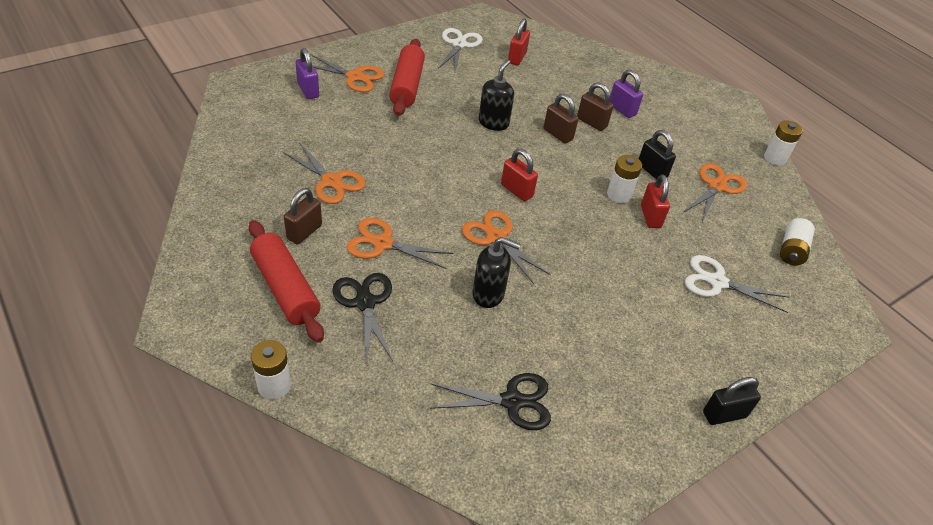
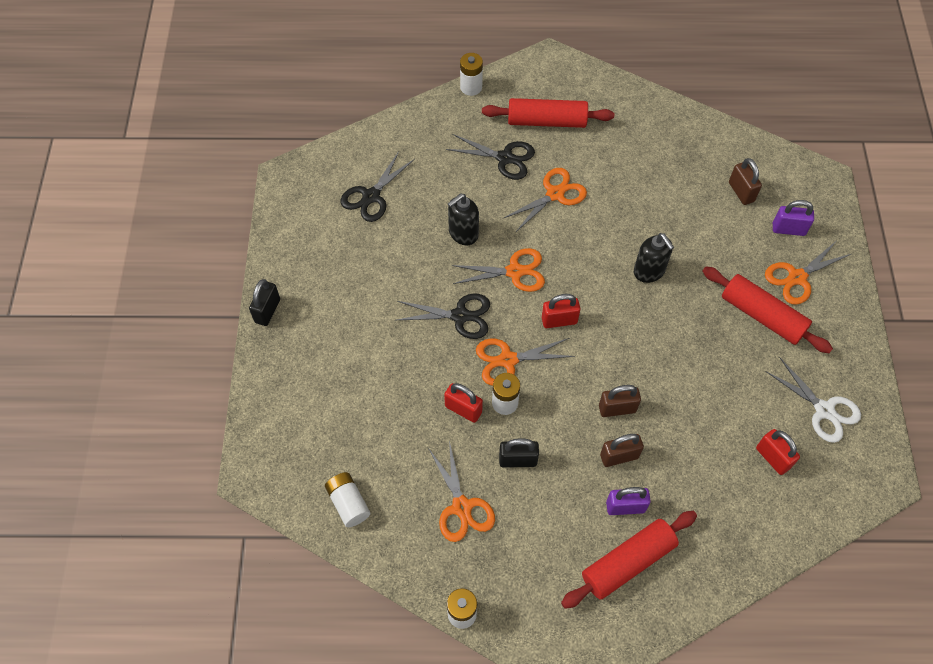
camera: 130 degrees right, 15 degrees up
orange scissors [283,142,366,204] -> orange scissors moved to [476,338,575,386]
brown padlock [284,188,322,244] -> brown padlock moved to [729,158,762,205]
black soap dispenser [479,60,514,131] -> black soap dispenser moved to [634,233,674,283]
white scissors [685,255,789,313] -> none
none -> black scissors [397,293,490,339]
none -> red rolling pin [561,511,697,609]

